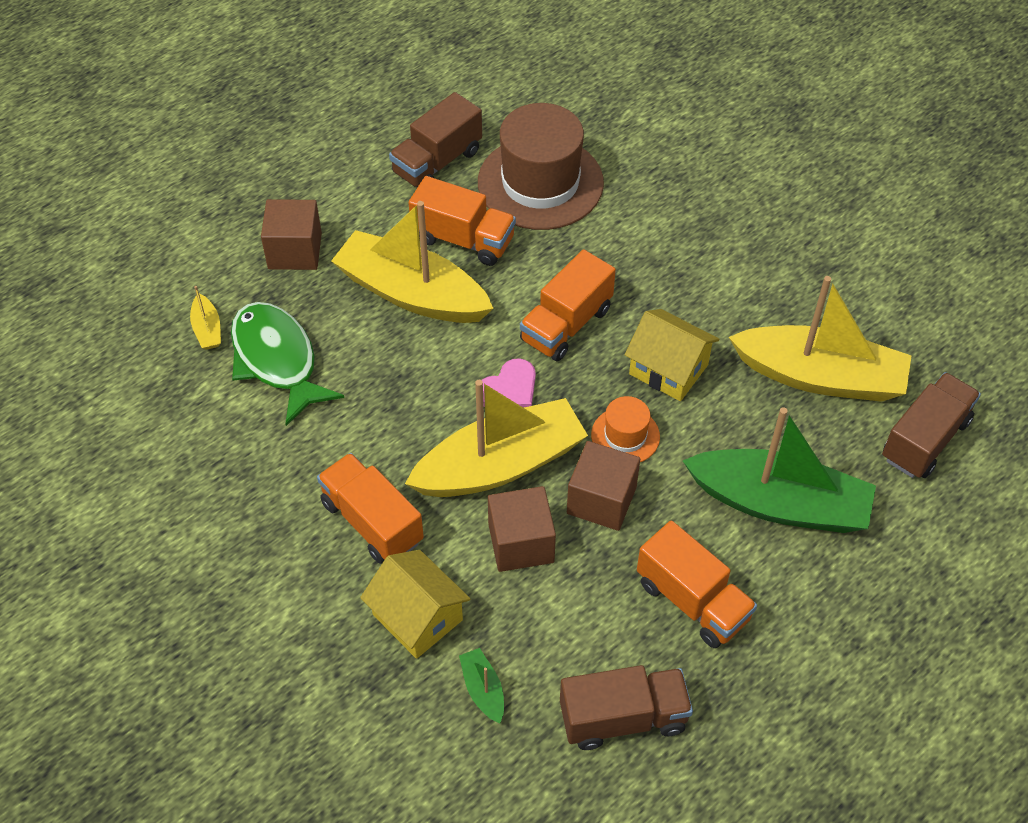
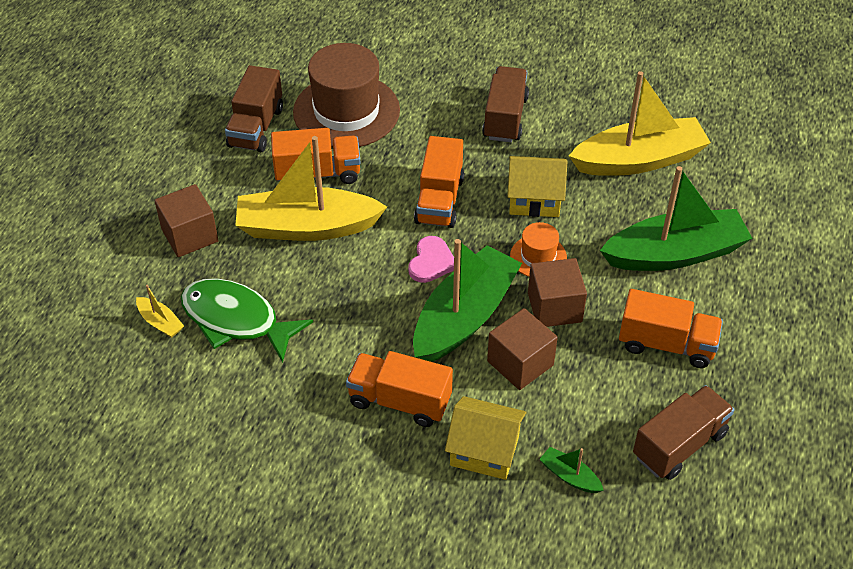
camera: 30 degrees left, 5 degrees down
yellow boat [405,380,588,497] -> green boat [413,239,522,362]
brown truck [882,372,981,478] -> brown truck moved to [482,66,529,142]

